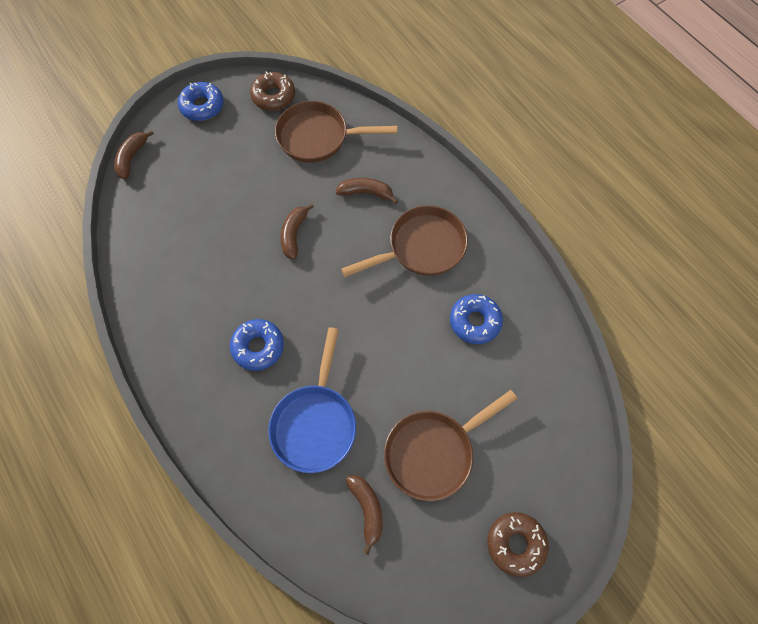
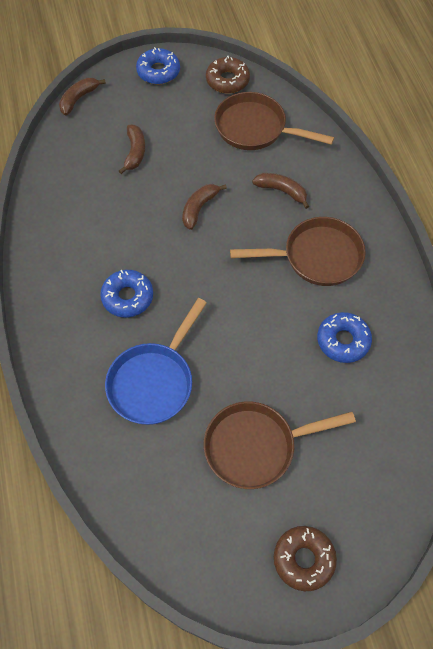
camera: 20 degrees right, 5 degrees down
brown banana [346,475,383,555] -> brown banana moved to [119,125,145,174]

